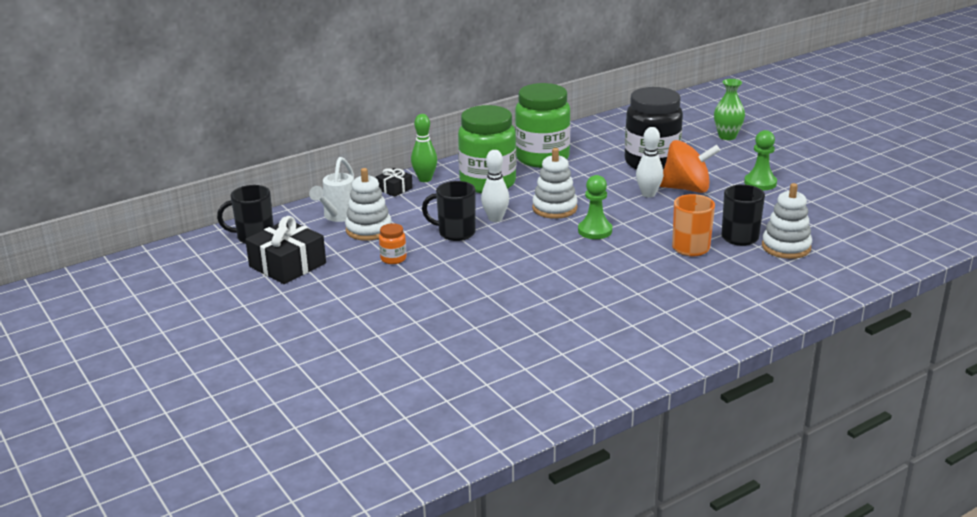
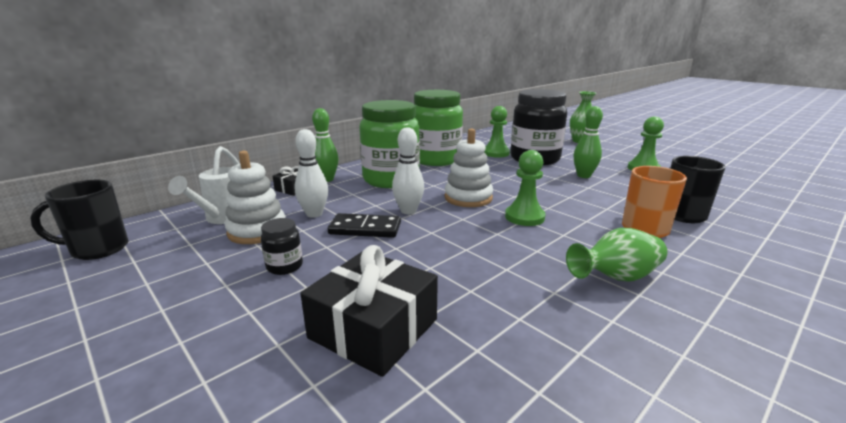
camera: 10 degrees left, 5 degrees down
black gift [245,216,326,284] -> black gift moved to [300,245,438,377]
orange jar [379,223,407,264] -> black jar [261,218,303,275]
black mug [422,181,475,241] -> black domino [328,213,401,238]
white bowling pin [636,127,663,197] -> white bowling pin moved to [294,129,328,218]
orange spinning top [660,140,720,193] -> green bowling pin [574,106,603,178]
white stacking toy [762,183,812,259] -> none
none -> green pawn [484,106,510,158]
none -> green vase [566,228,667,282]

